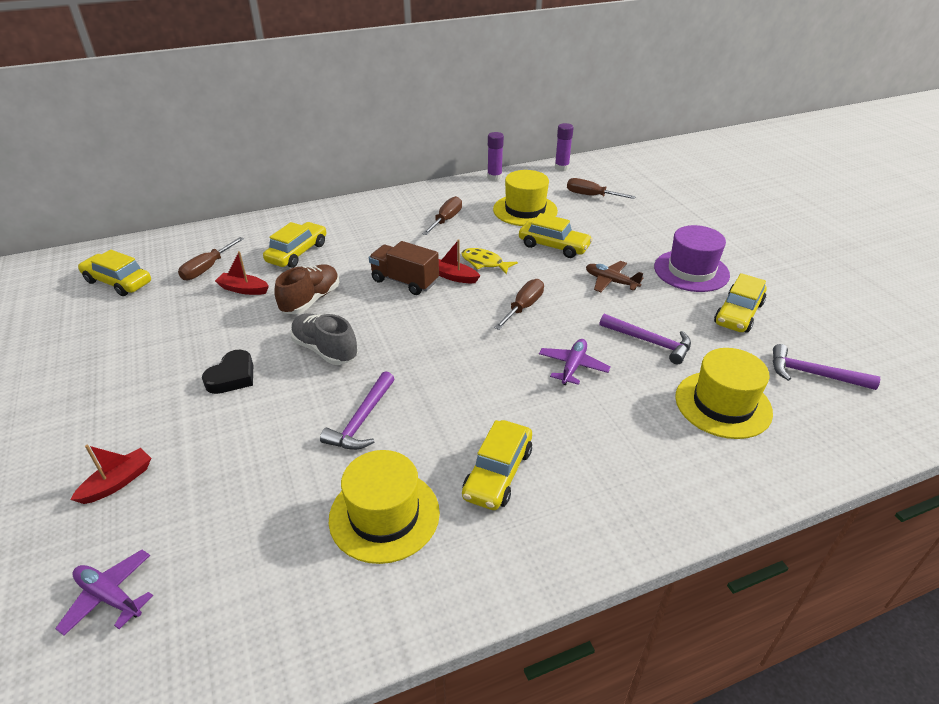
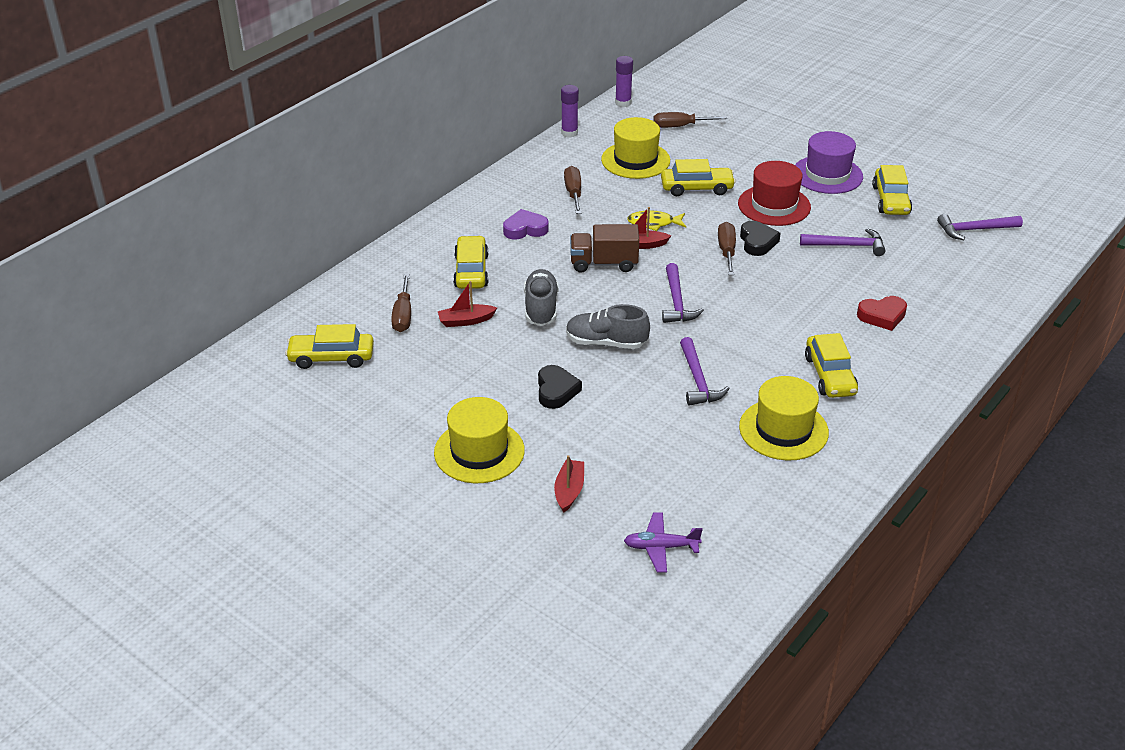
camera: 30 degrees left, 0 degrees up
brown shoe [274,264,339,314] -> grey shoe [524,269,558,326]
purple plane [539,339,611,385] -> none
brown plane [586,261,643,292] -> red hat [738,161,811,226]
yellow hat [675,348,773,439] -> yellow hat moved to [434,397,525,483]
none -> purple heart [503,209,549,239]
none -> purple hammer [662,263,704,323]
none -> black heart [740,221,781,256]
none -> red heart [857,296,907,331]

